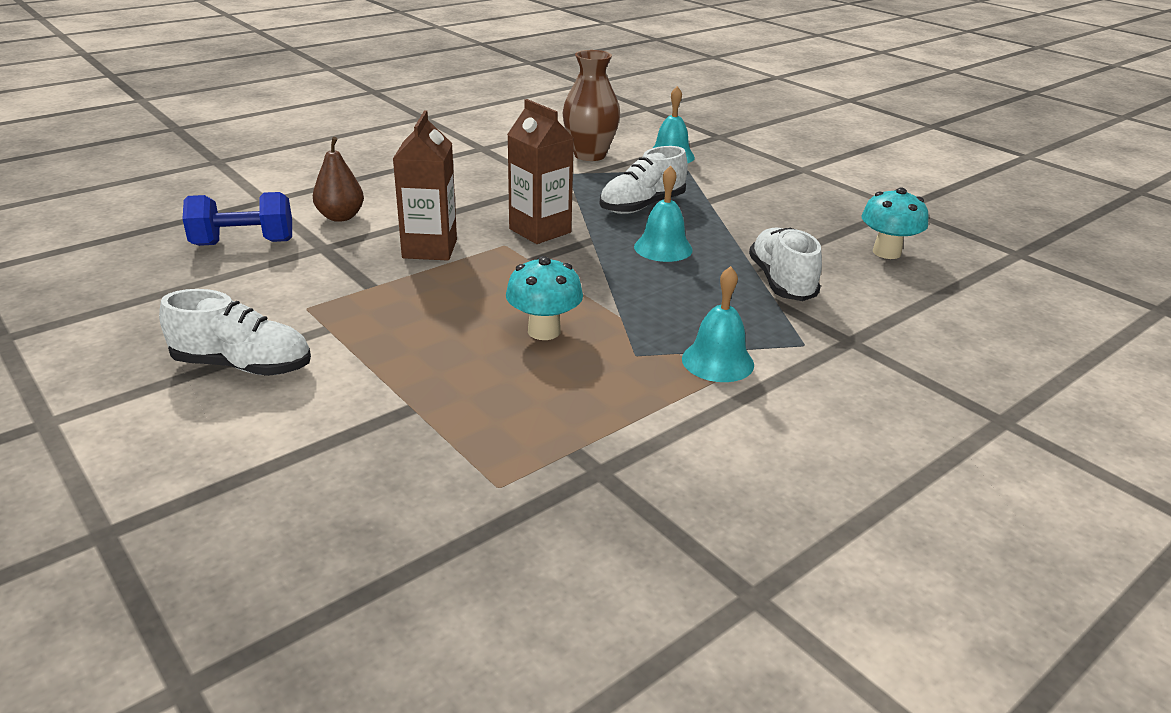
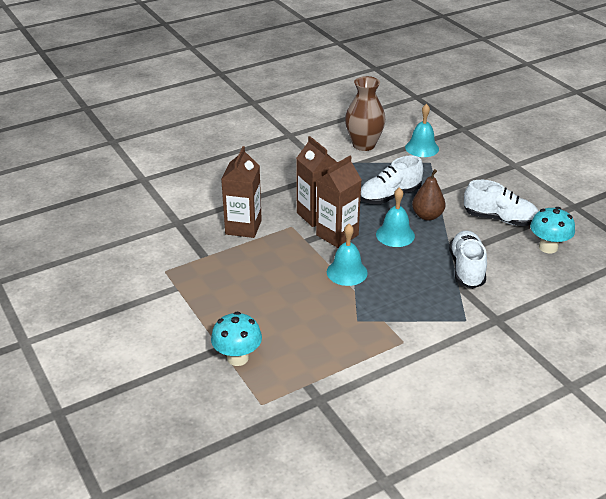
camera: 10 degrees right, 5 degrees up
white shoe [159,289,311,376] -> white shoe moved to [464,180,538,226]
blue dumbbell [183,192,292,246] -> none
brown pear [313,137,364,222] -> brown pear moved to [412,169,446,221]
turquoise mushroom [506,256,583,340] -> turquoise mushroom moved to [211,311,262,366]
turquoise bell [682,266,754,382] -> turquoise bell moved to [327,224,368,286]
none -> brown carton [316,156,362,248]

